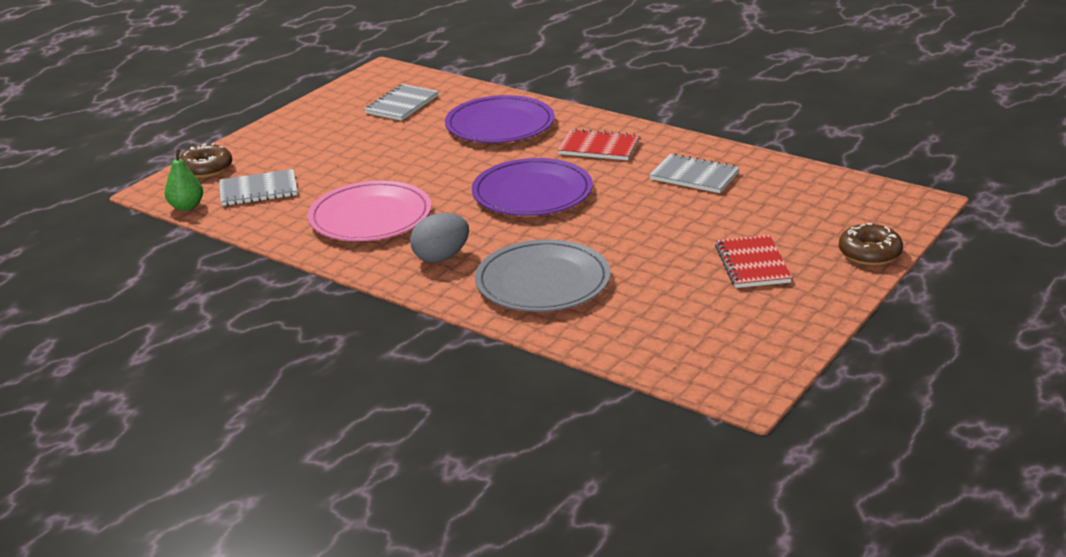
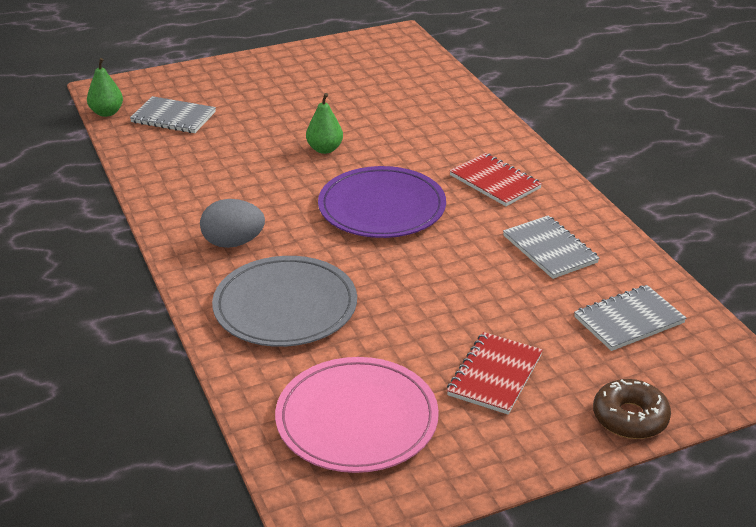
camera: 30 degrees right, 5 degrees up
brown donut [179,143,232,178] -> none
pink plate [308,180,432,241] -> pink plate moved to [275,357,439,473]
grey notebook [365,84,439,121] -> grey notebook moved to [574,285,686,351]
purple plate [445,95,554,143] -> none
none -> green pear [306,93,343,154]

